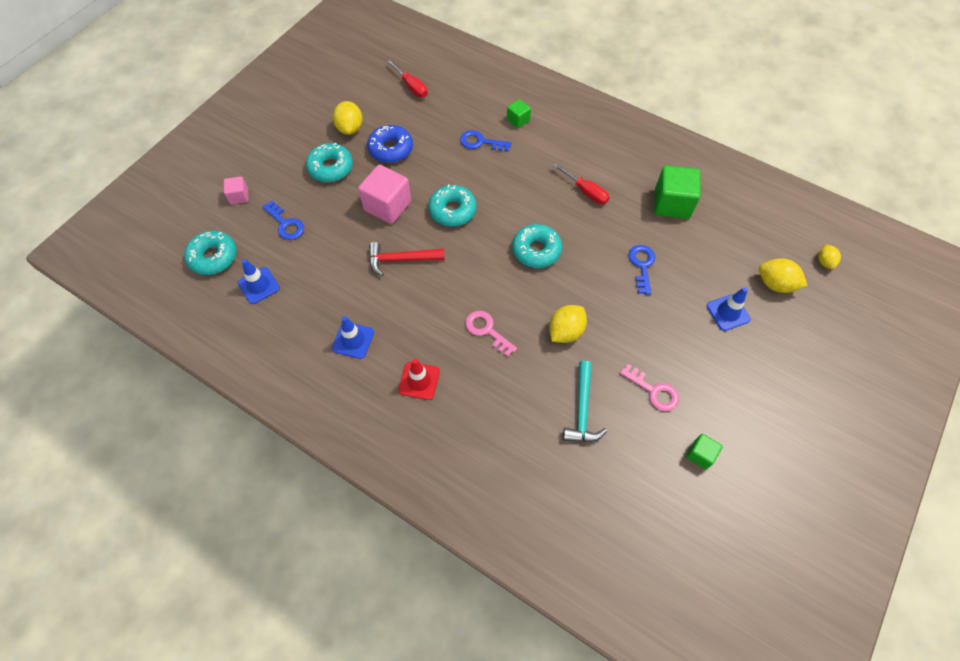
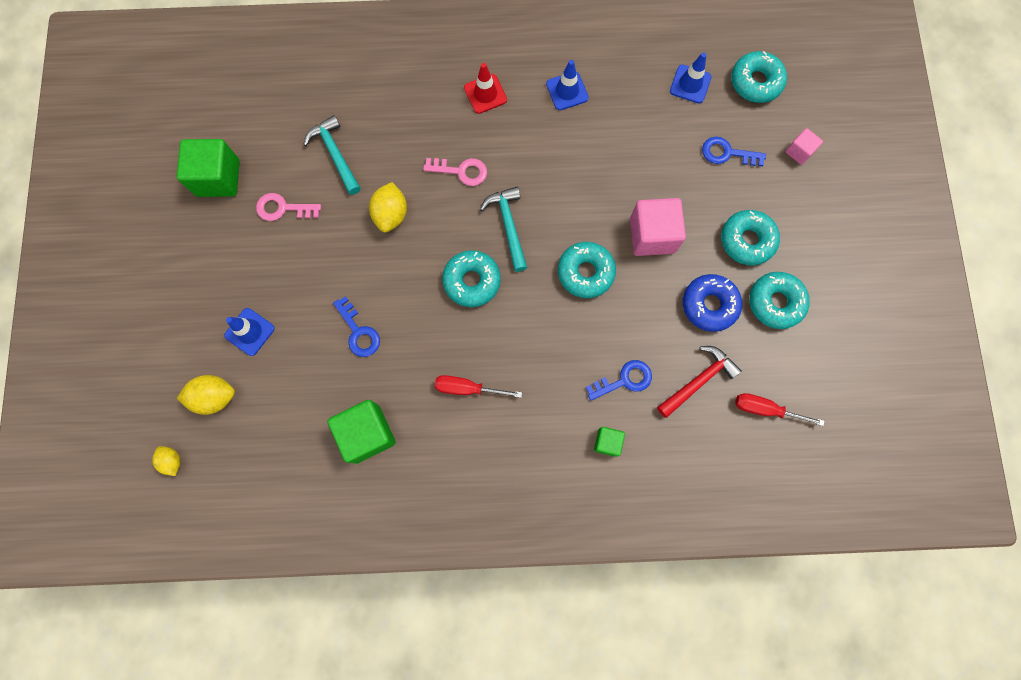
camera: 145 degrees right, 15 degrees up
yellow lemon [333,101,362,135] -> turquoise donut [749,272,810,329]
red hammer [369,242,445,276] -> red hammer moved to [657,346,742,418]
green cube [686,434,723,469] -> green cube [177,139,240,197], size x1.91
none -> turquoise hammer [480,187,527,272]

